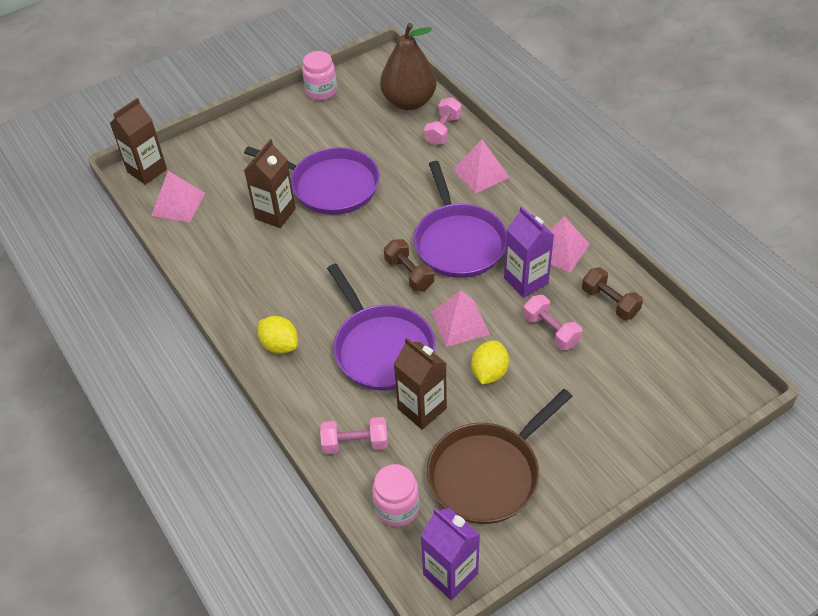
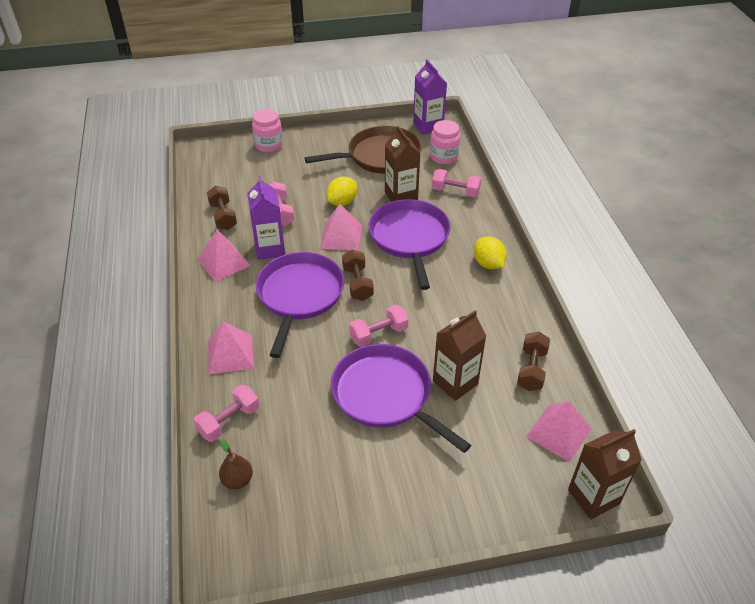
camera: 160 degrees left, 5 degrees down
pink jar [302,51,337,100] -> pink jar moved to [252,109,283,152]
brown pear [380,23,437,110] -> brown pear [219,439,253,489], size x0.44
none -> pink dumbbell [349,305,408,347]
none -> brown dumbbell [517,332,550,391]

